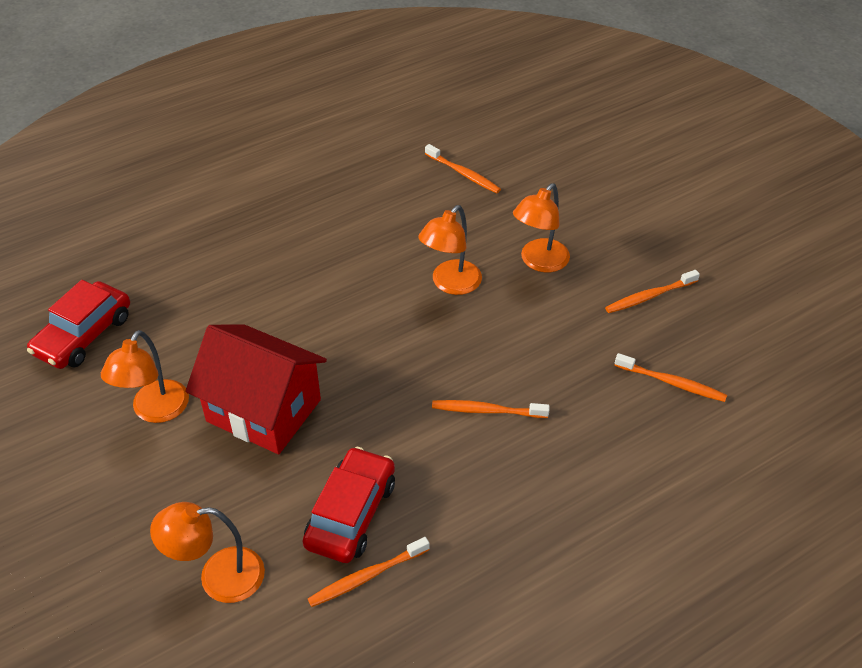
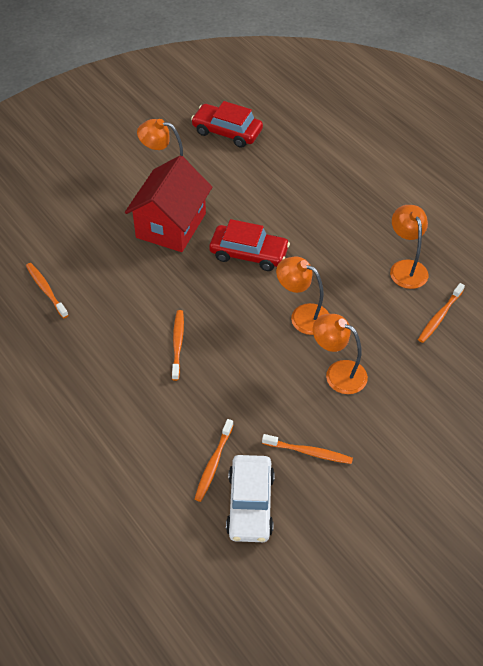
camera: 85 degrees right, 5 degrees up
orange lamp [150,502,265,603] -> orange lamp moved to [390,205,429,289]
red car [302,447,395,563] -> red car moved to [209,219,290,271]
orange toothbrush [605,270,700,313] -> orange toothbrush turned 135 degrees clockwise [262,434,353,464]
none -> white car [226,455,275,542]

